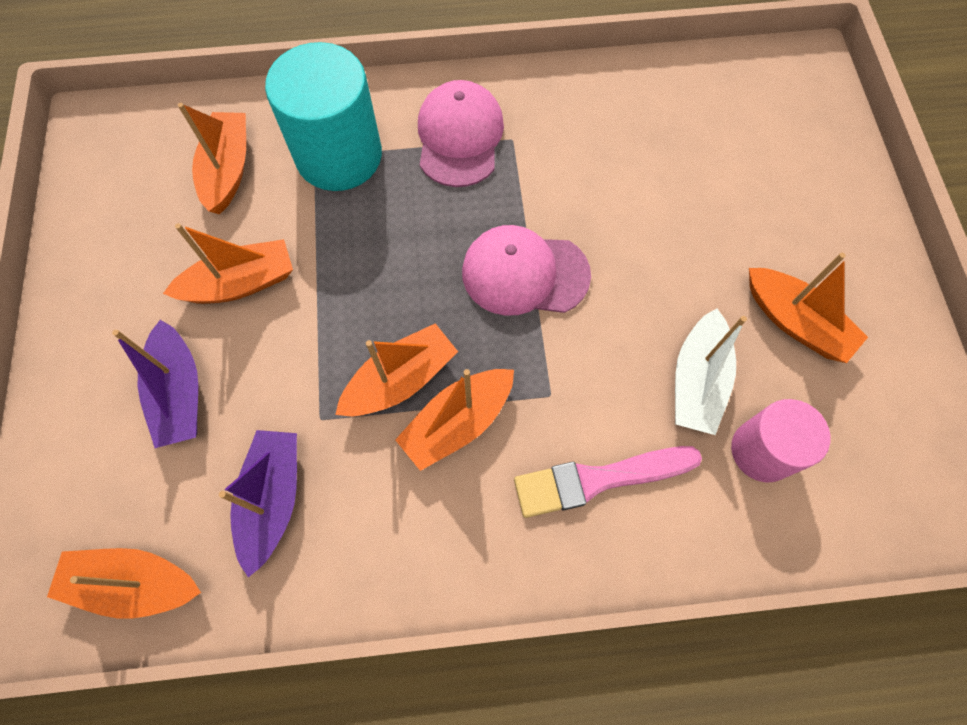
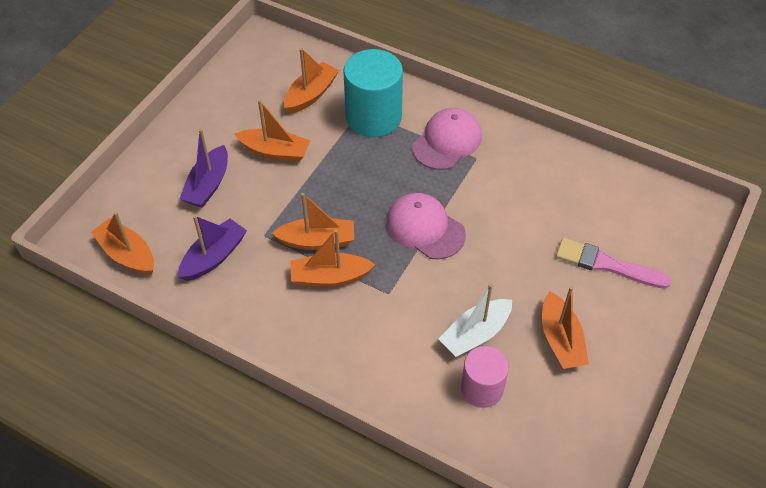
camera: 35 degrees right, 15 degrees down
pink brush [514,446,702,518] -> pink brush moved to [556,238,672,289]

